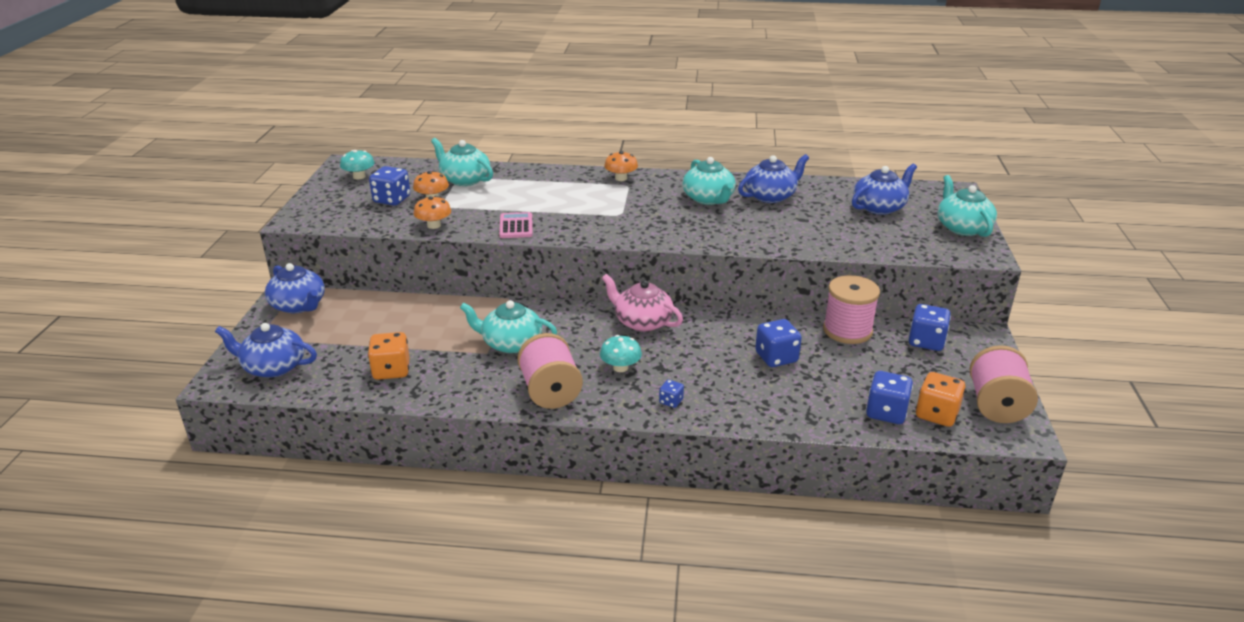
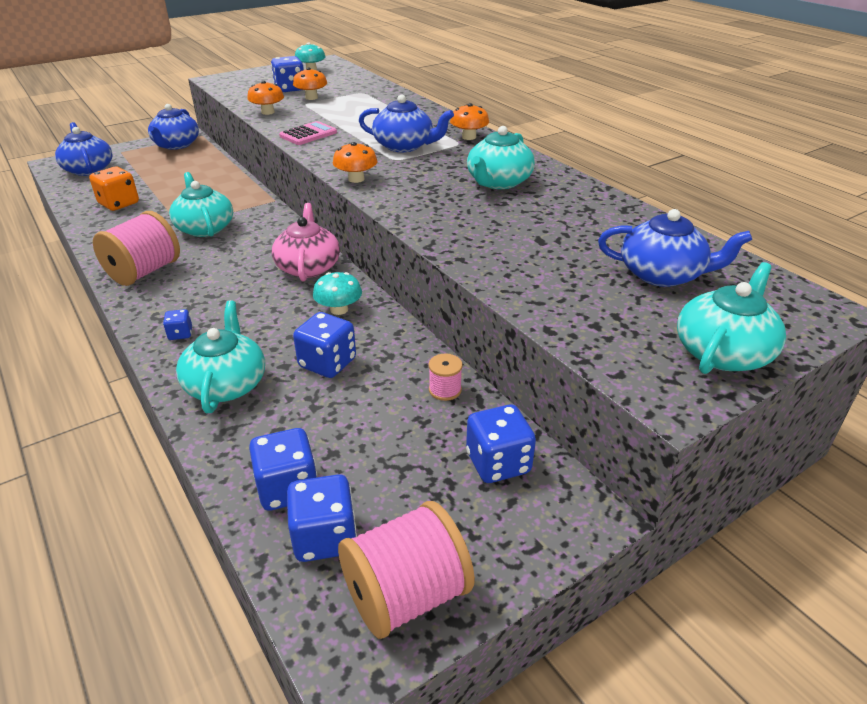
camera: 50 degrees right, 5 degrees up
turquoise teapot [431,138,493,186] -> turquoise teapot moved to [176,300,265,413]
turquoise mushroom [600,335,642,372] -> turquoise mushroom moved to [313,272,362,315]
blue teapot [738,154,809,203] -> blue teapot moved to [359,94,454,152]
pink spool [823,275,880,344] -> pink spool [429,353,463,401], size x0.47
orange dice [916,372,966,427] -> blue dice [287,474,357,562]
none -> orange mushroom [333,142,378,183]

